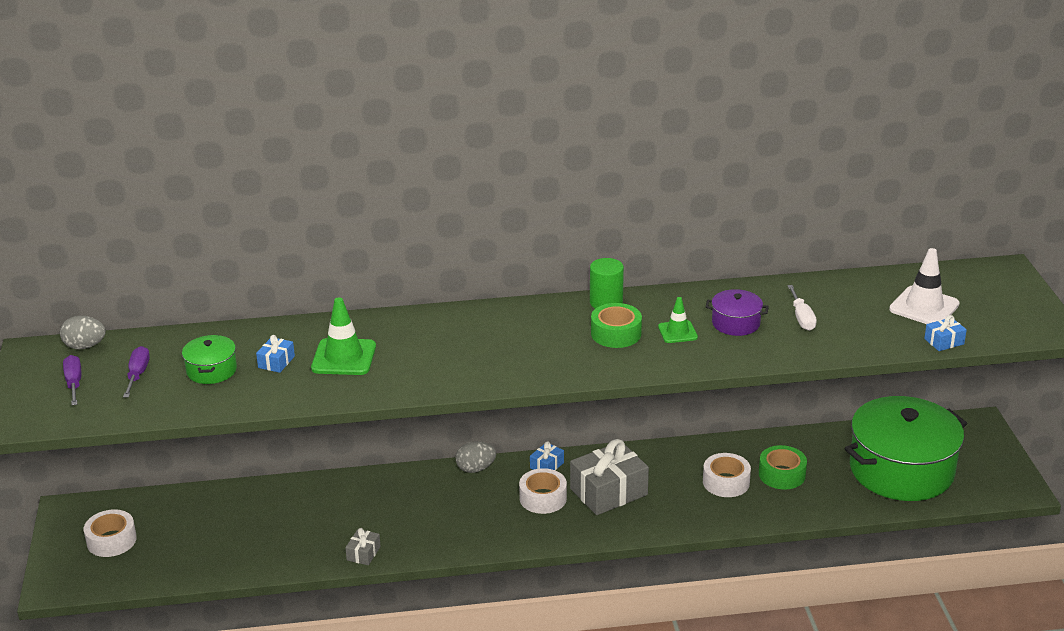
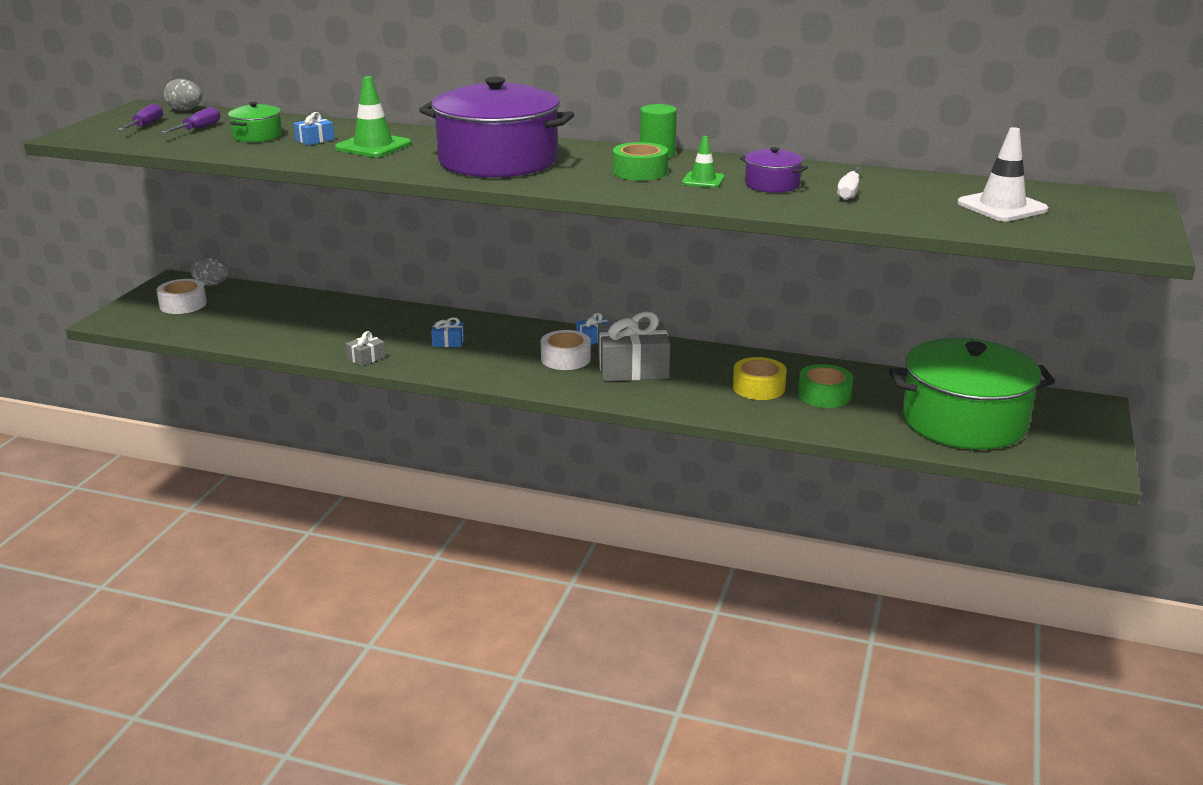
camera: 25 degrees right, 5 degrees down
grey egg [455,441,496,473] -> grey egg moved to [191,257,229,286]
white tape [703,453,751,497] -> yellow tape [733,357,787,400]
blue gift [924,315,967,351] -> blue gift moved to [431,317,465,347]
none -> purple pot [419,77,574,178]

